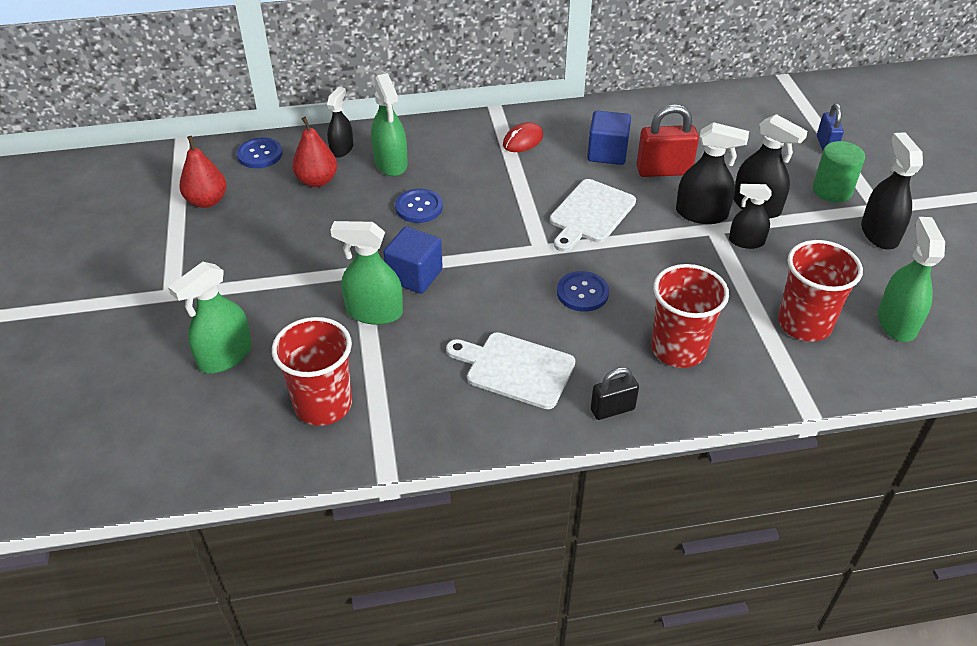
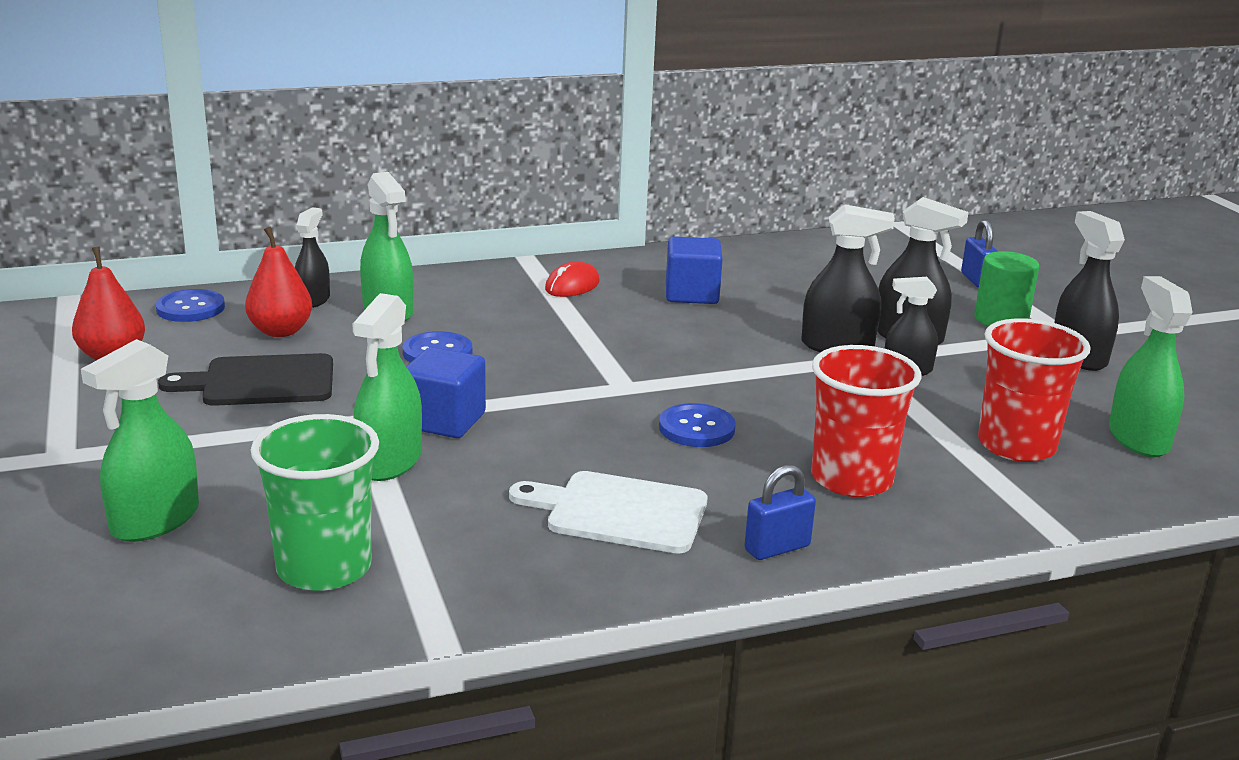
camera: 10 degrees left, 20 degrees down
red cup [272,317,352,426] -> green cup [251,414,379,591]
green spray bottle [330,221,403,325] -> green spray bottle turned 75 degrees counterclockwise [352,293,422,481]
white cutting board [550,179,636,252] -> none
black padlock [591,367,639,420] -> blue padlock [744,465,816,560]
red padlock [636,104,699,177] -> none
none -> black cutting board [158,353,333,406]

